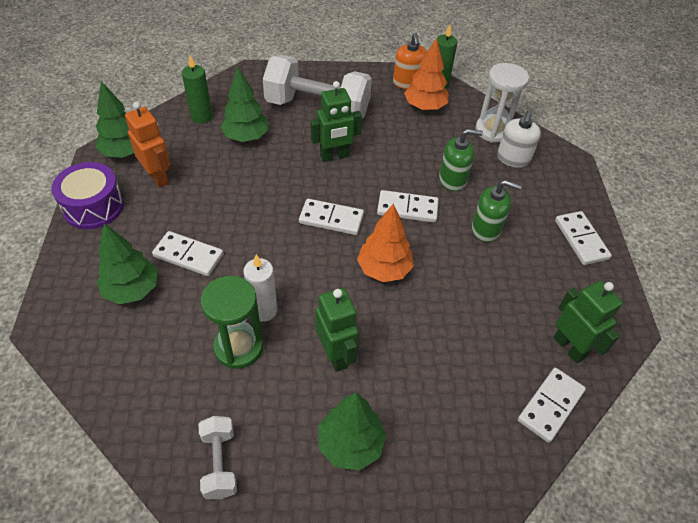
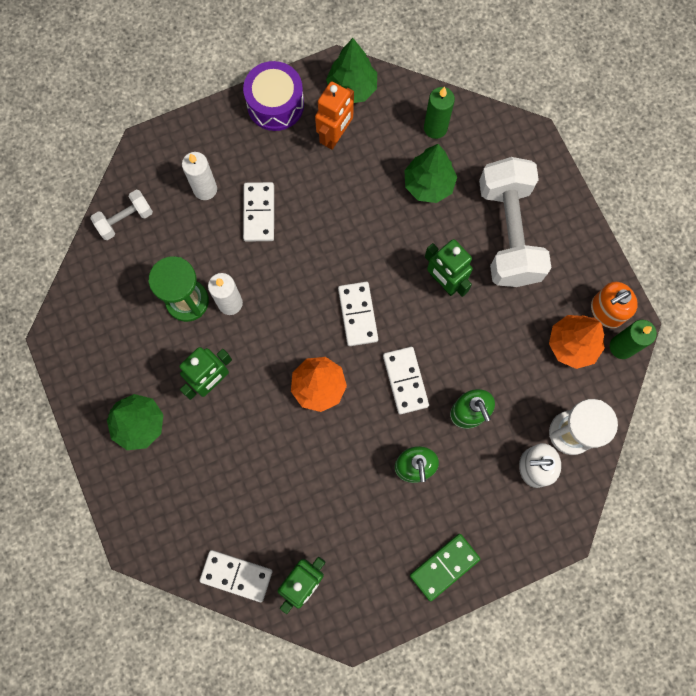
camera: 70 degrees right, 25 degrees up
green tree [97,224,157,304] -> white candle [182,152,217,200]
white dumbbell [199,416,237,499] -> white dumbbell moved to [90,190,153,240]
white domino [555,211,612,265] -> green domino [410,534,480,601]

